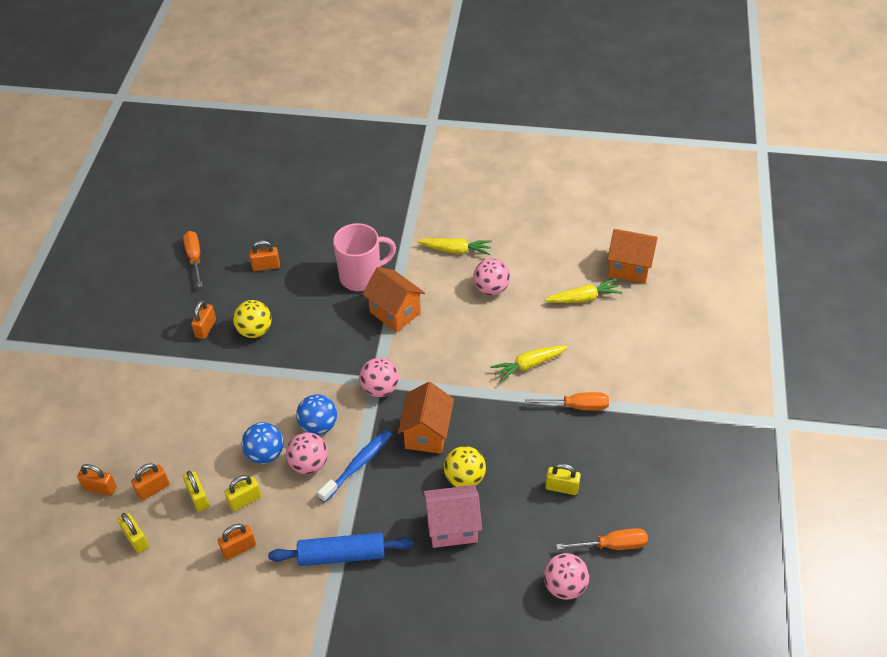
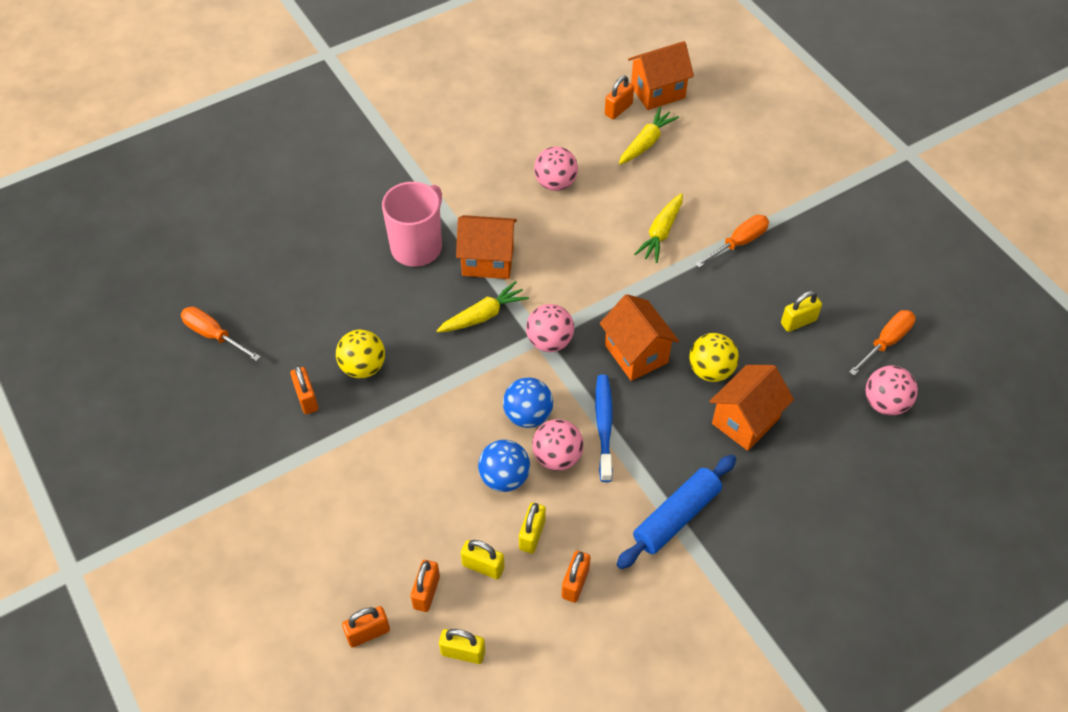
camera: 40 degrees left, 5 degrees up
orange padlock [249,240,280,271] -> orange padlock moved to [605,76,634,119]
yellow carrot [417,238,492,255] -> yellow carrot moved to [436,281,529,332]
pink house [423,485,482,548] -> orange house [709,365,794,451]

